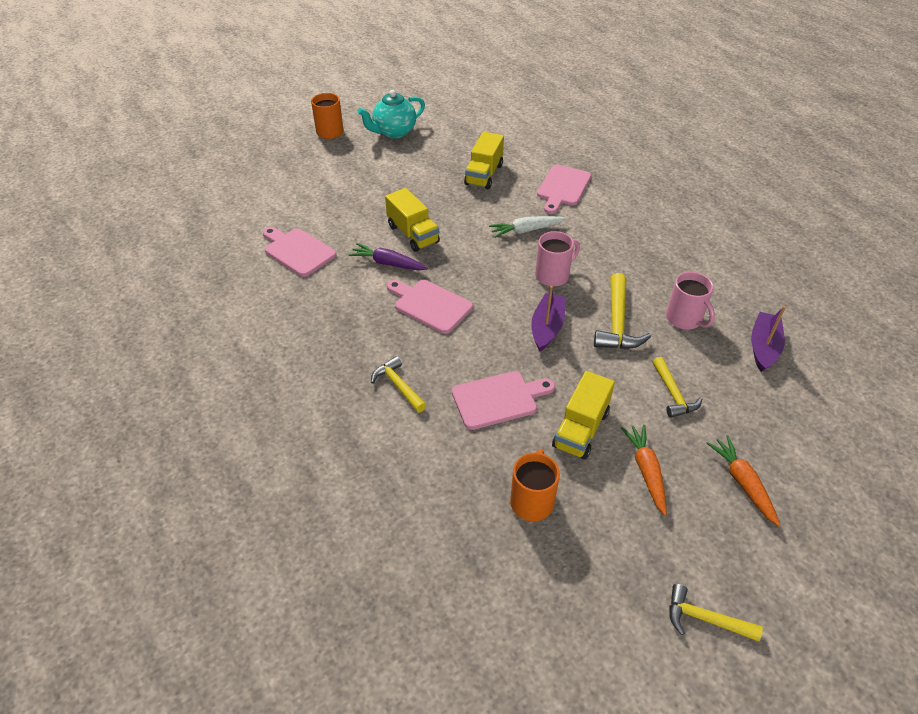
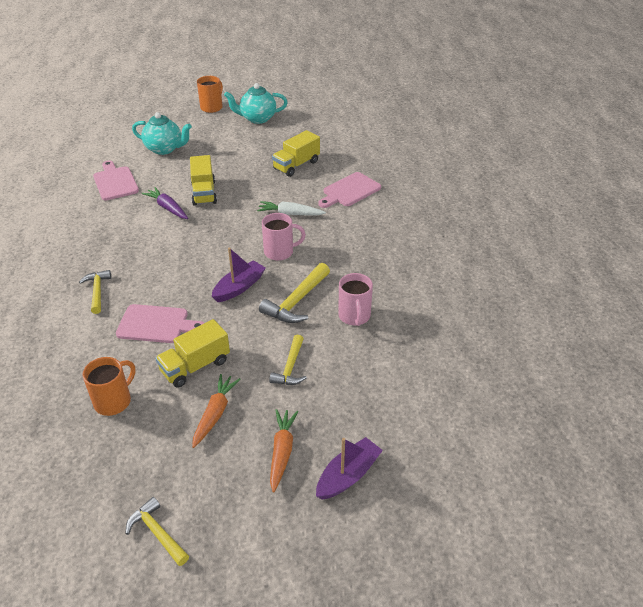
camera: 25 degrees right, 5 degrees down
pink cutting board [387,280,473,334] -> none
purple boat [751,306,786,372] -> purple boat moved to [316,437,383,500]
none -> turquoise teapot [132,112,192,155]

